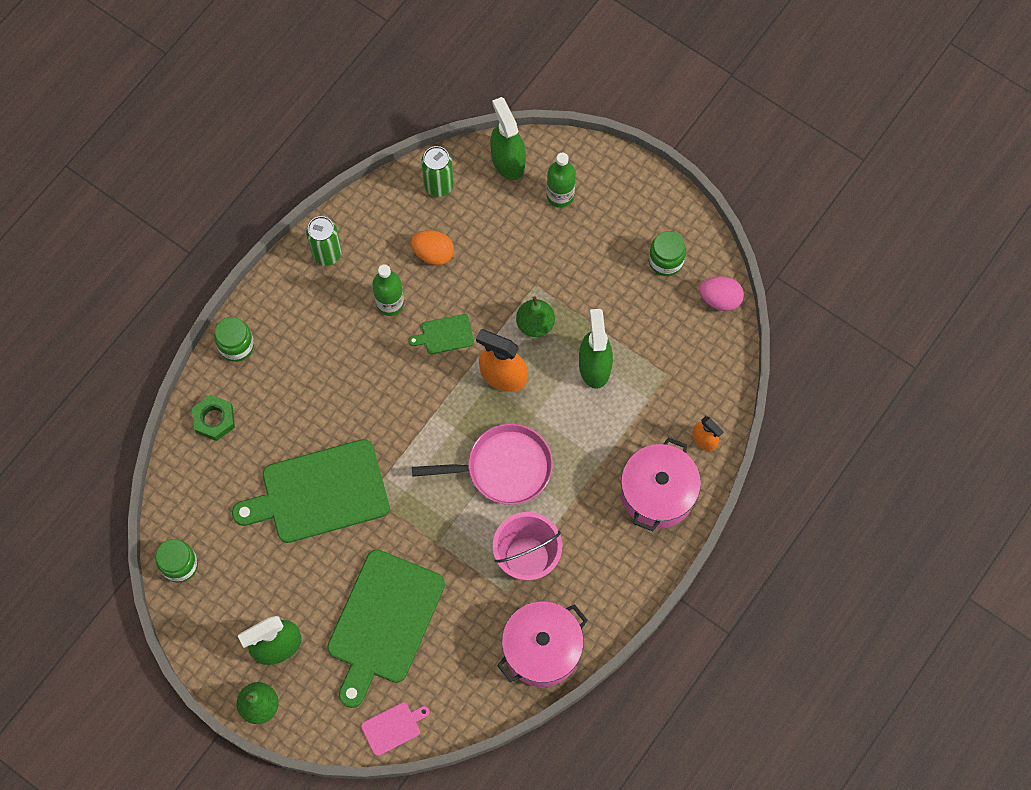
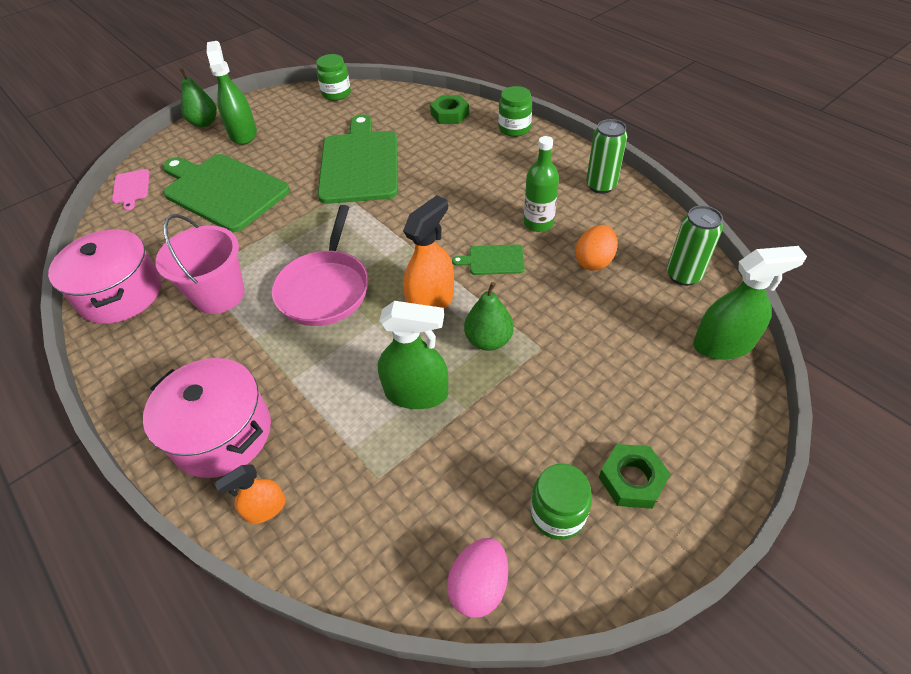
camera: 105 degrees right, 20 degrees down
green cutting board [408,314,474,354] -> green cutting board turned 90 degrees counterclockwise [452,244,525,275]
green bottle [547,153,576,208] -> none
none -> green nut [599,444,671,509]

